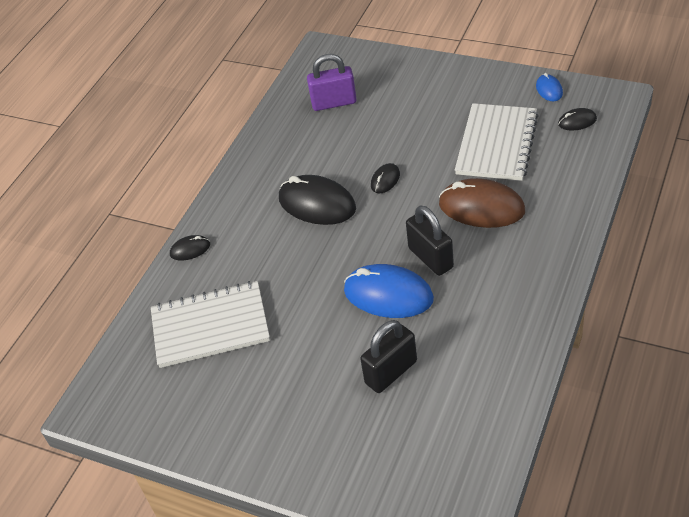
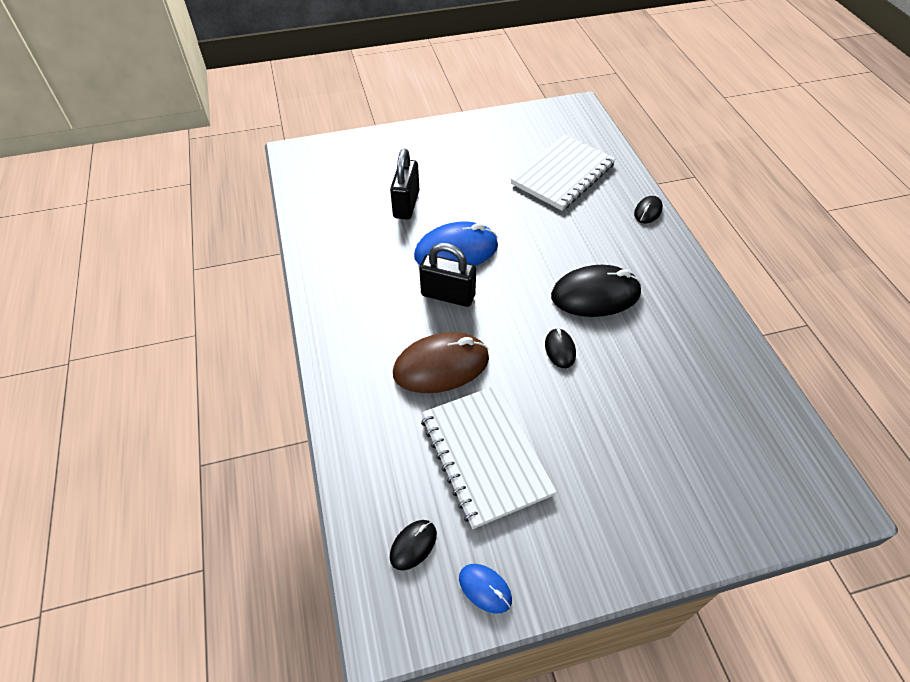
camera: 135 degrees right, 5 degrees up
purple padlock [307,54,357,111] -> none

